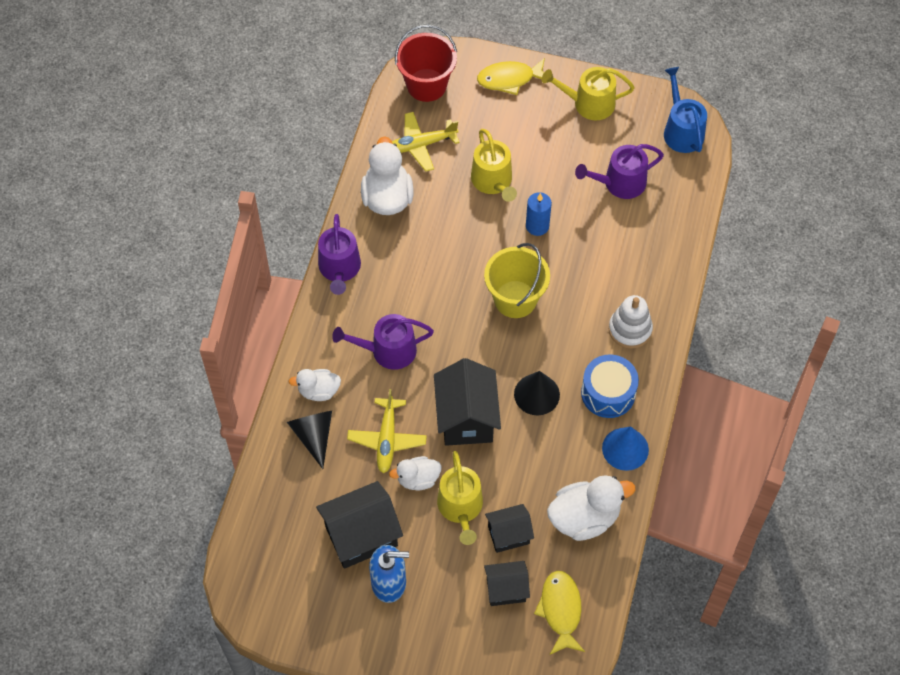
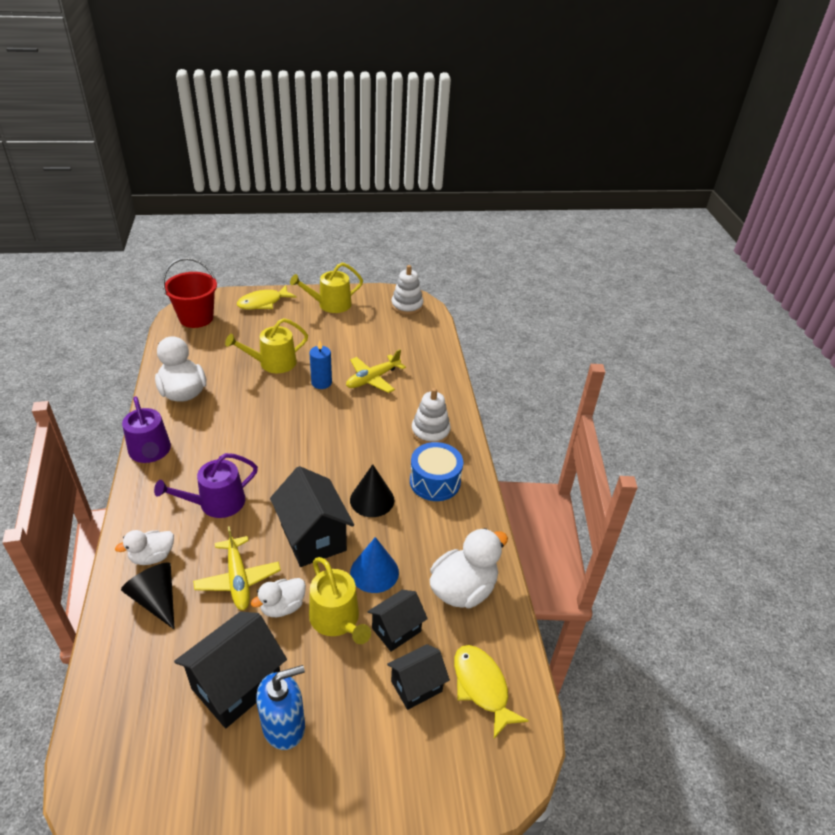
camera: 25 degrees left, 20 degrees down
yellow plane [392,112,460,172] -> yellow plane moved to [346,349,406,393]
yellow watering can [471,129,517,202] -> yellow watering can turned 105 degrees clockwise [225,318,308,373]
yellow bucket [484,243,550,318] -> none
purple watering can [575,144,664,199] -> none
blue cone [602,427,649,471] -> blue cone moved to [350,537,399,593]
blue watering can [664,67,707,153] -> white stacking toy [391,265,423,315]

